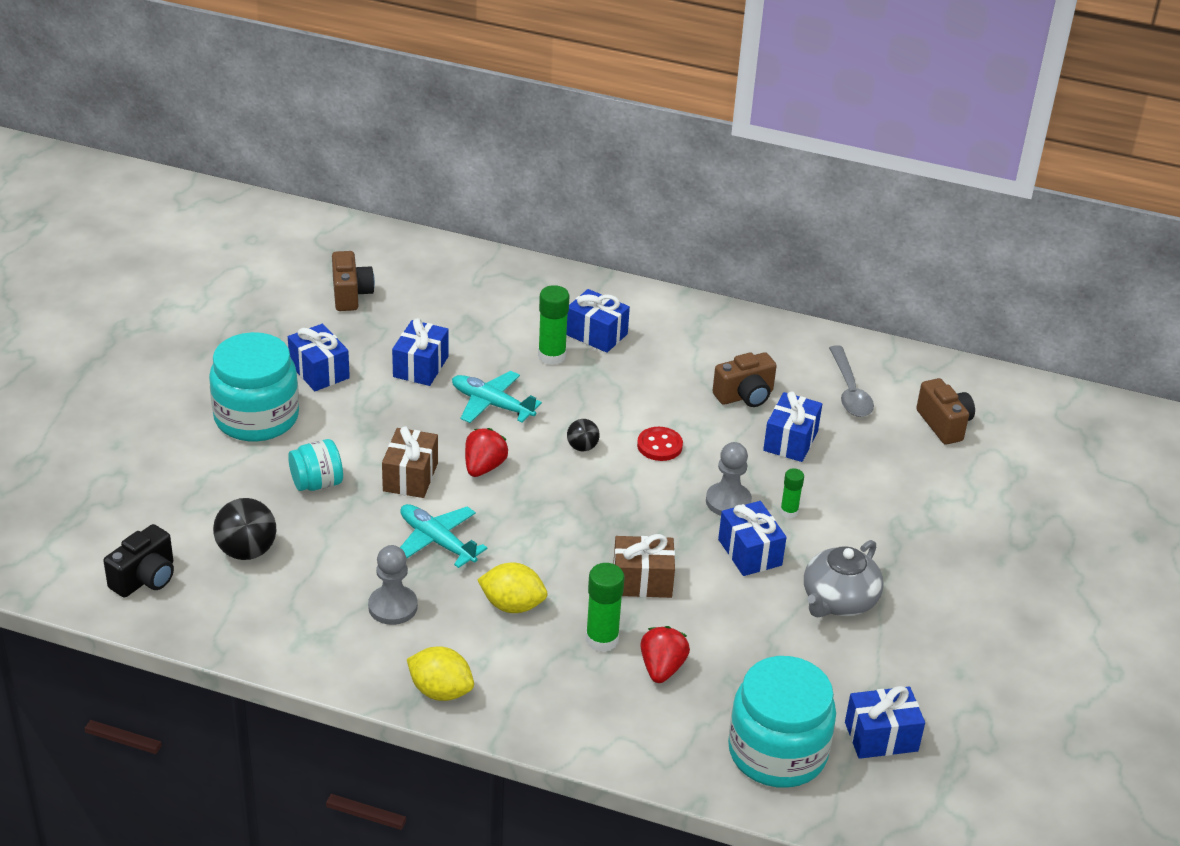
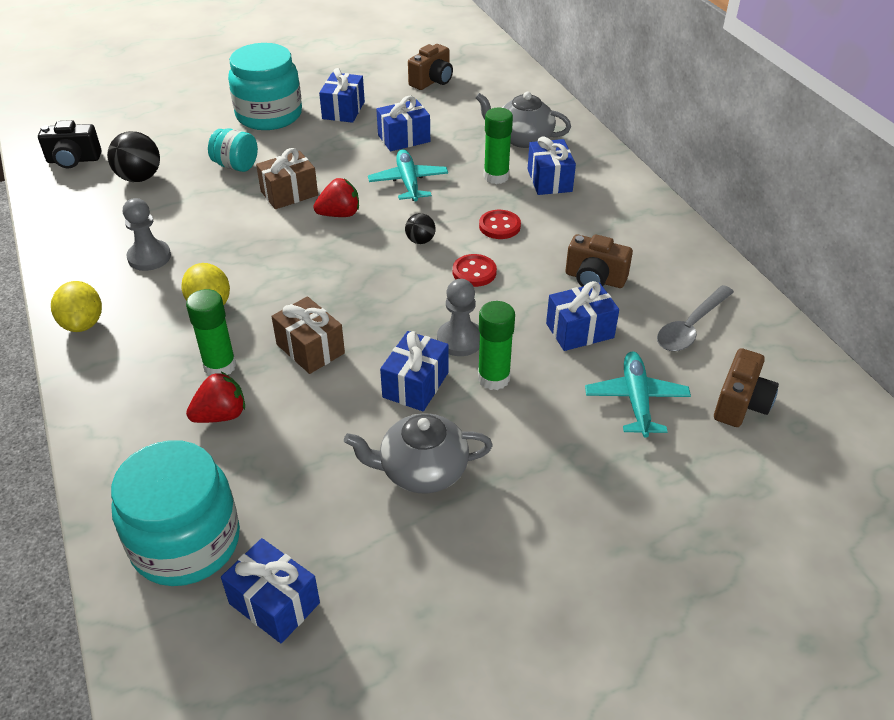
camera: 50 degrees right, 5 degrees up
turquoise plane [400,504,487,568] -> turquoise plane moved to [585,352,691,438]
green glue stick [780,468,804,518] -> green glue stick [478,301,515,390], size x1.68
none -> grey teapot [476,92,571,148]
none -> red button [479,210,521,239]

